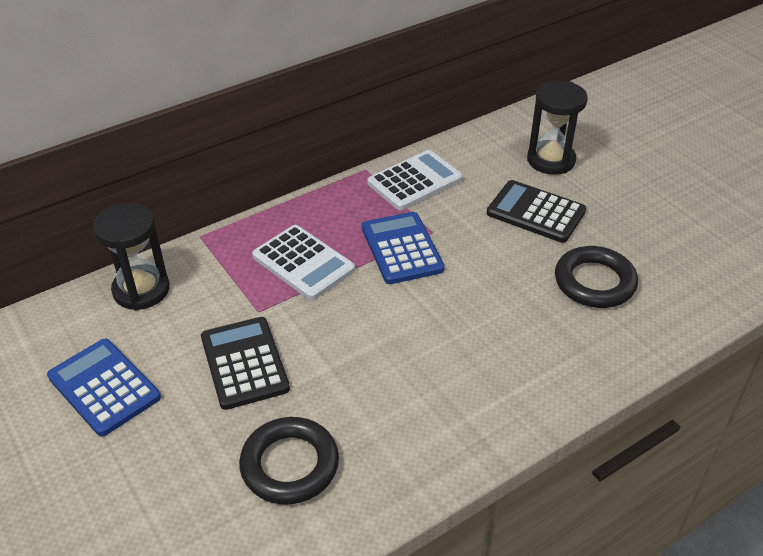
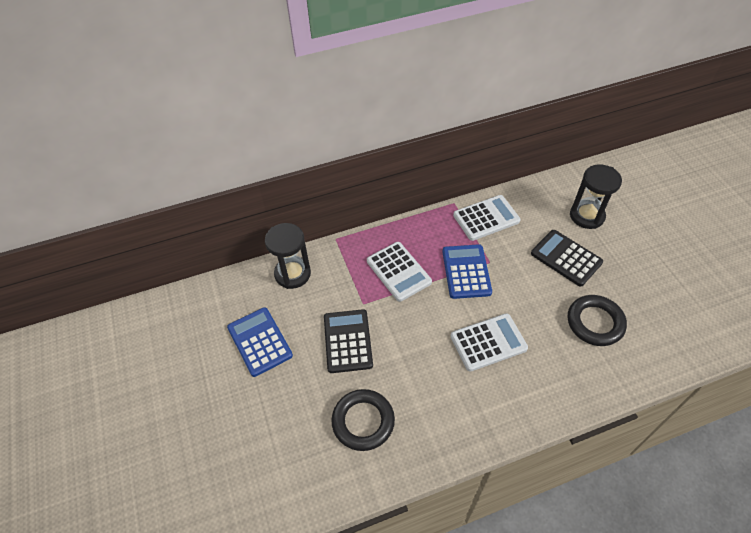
camera: 15 degrees right, 10 degrees up
none -> white calculator [450,313,528,372]

